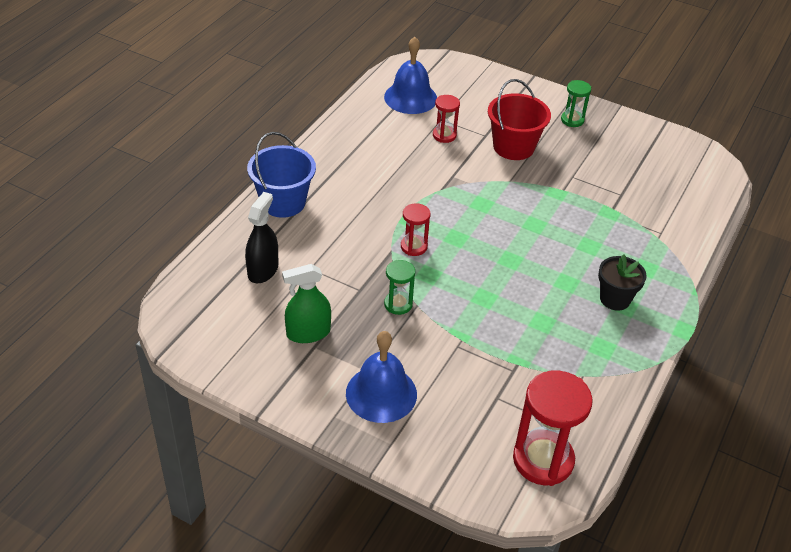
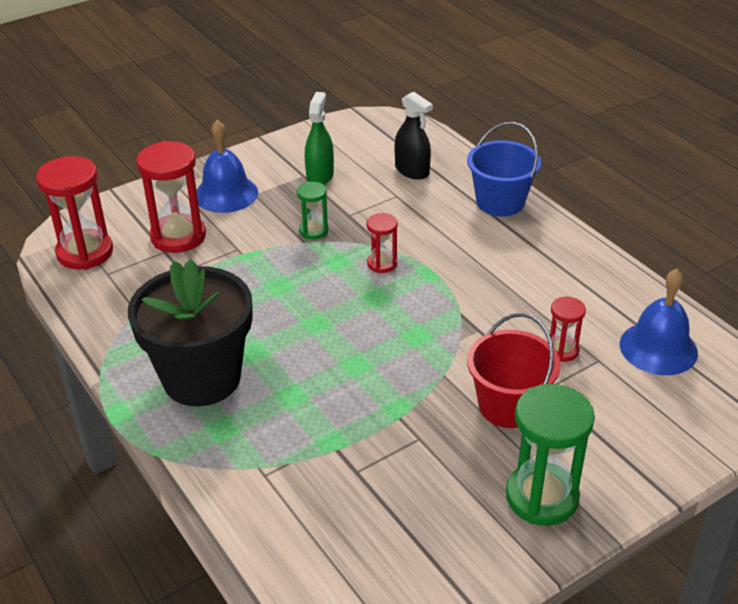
camera: 120 degrees right, 5 degrees down
green hourglass [561,80,591,127] -> green hourglass [506,384,595,525], size x1.89
black flower pot [598,254,647,311] -> black flower pot [128,259,252,406], size x2.09
none -> red hourglass [136,141,206,253]

